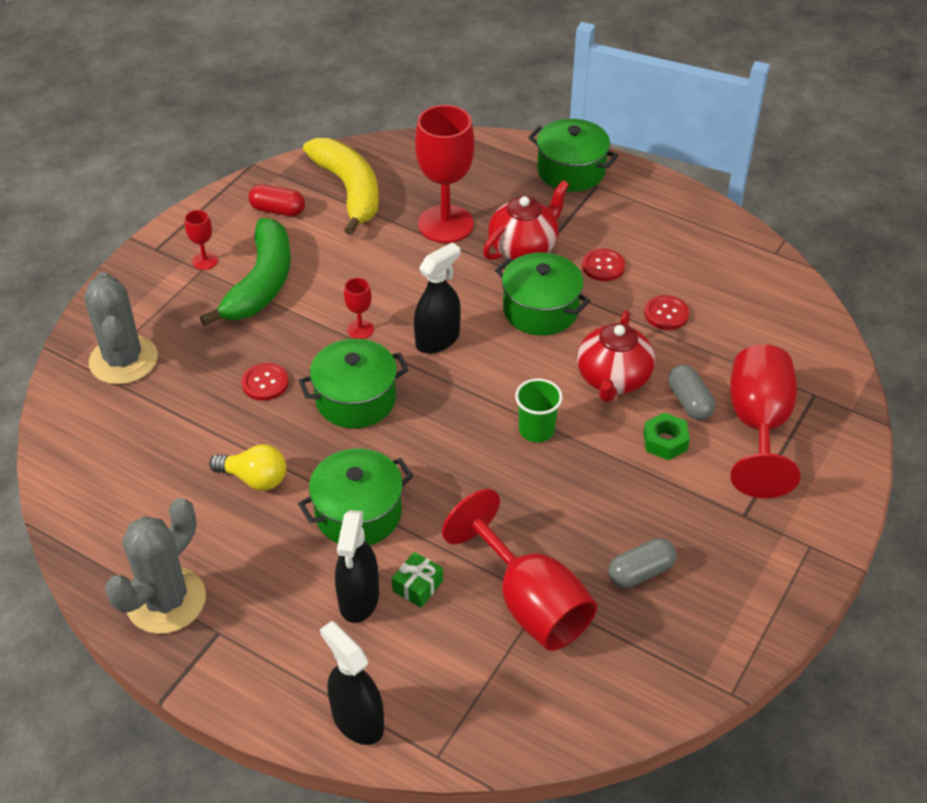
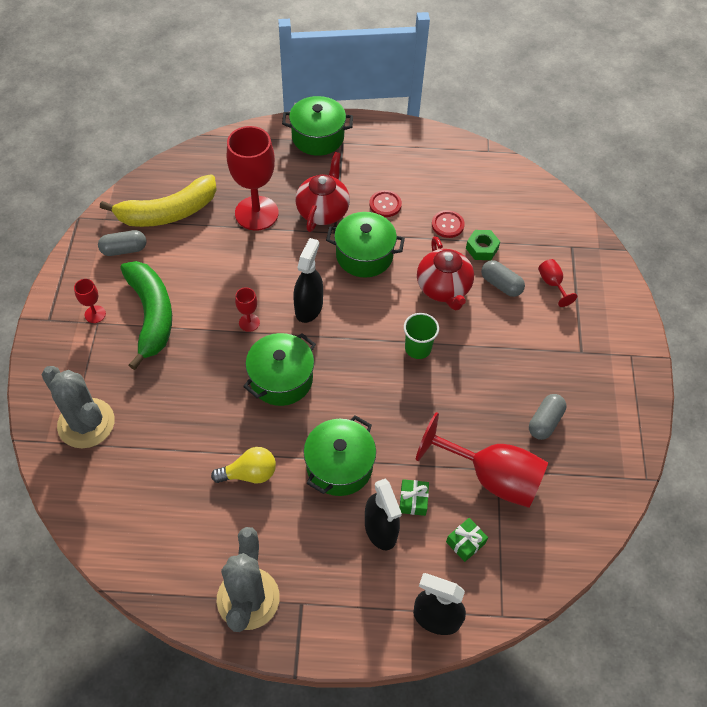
camera: 30 degrees left, 10 degrees up
red button [241,363,289,401] -> none
red capsule [249,184,305,217] -> grey capsule [98,230,146,256]
yellow banana [303,138,379,235] -> yellow banana turned 120 degrees clockwise [100,175,217,227]
green nut [643,412,690,460] -> green nut moved to [466,230,500,260]
red goblet [730,345,800,498] -> red goblet [538,259,577,307], size x0.44
none -> green gift [446,518,488,562]

